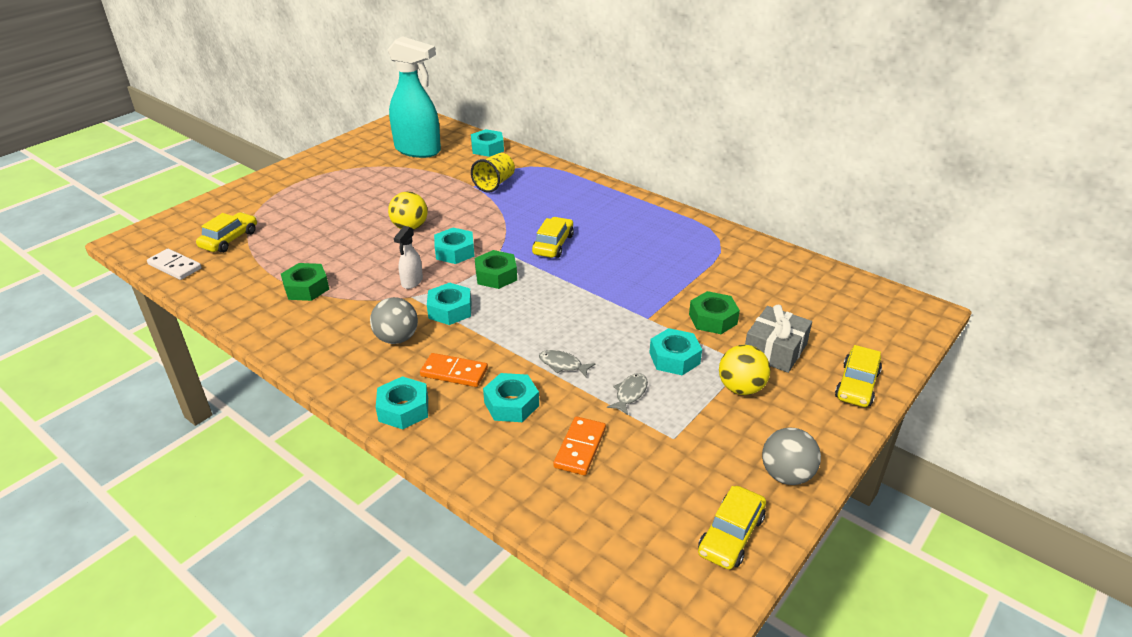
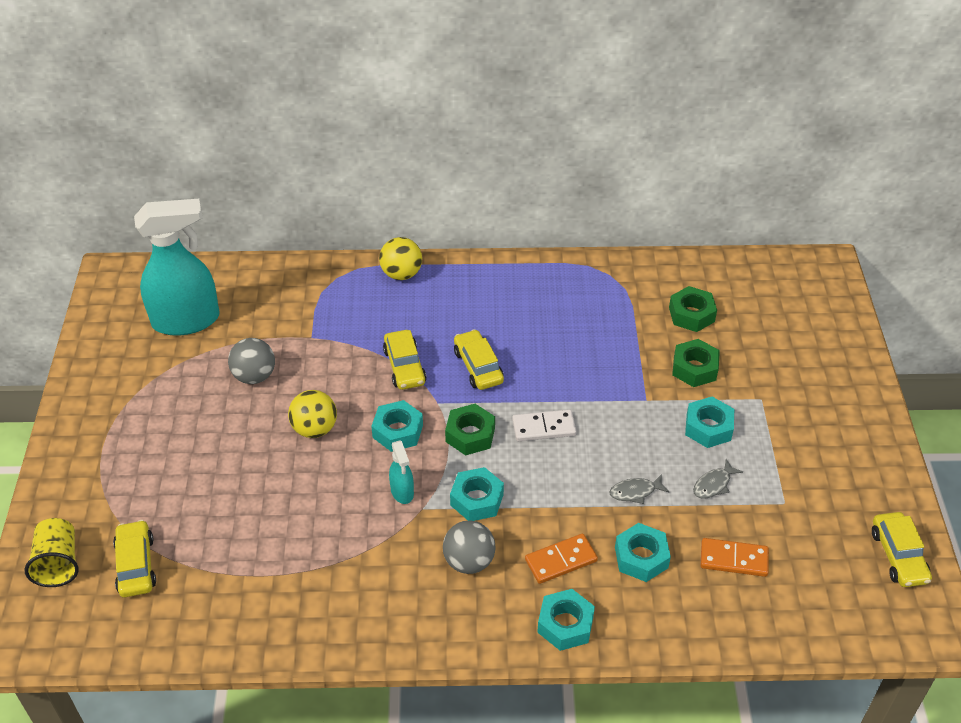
camera: 40 degrees left, 10 degrees up
white domino [147,249,202,280] -> white domino moved to [512,409,576,441]
green nut [281,263,329,301] -> green nut moved to [669,286,717,332]
white spray bottle [394,226,423,289] -> turquoise spray bottle [389,441,414,504]
turquoise nut [471,129,504,157] -> none
yellow cup [471,153,515,193] -> yellow cup moved to [25,518,79,587]
orange domino [553,416,606,476] -> orange domino turned 60 degrees counterclockwise [701,538,769,577]
grey fish [607,373,648,415] -> grey fish turned 120 degrees counterclockwise [693,459,743,499]
yellow ball [719,345,771,395] -> yellow ball moved to [379,237,422,280]
grey gift [745,305,812,373] -> none
grey ball [762,427,821,485] -> grey ball moved to [228,338,275,384]
yellow car [835,345,882,407] -> yellow car moved to [383,330,427,390]

